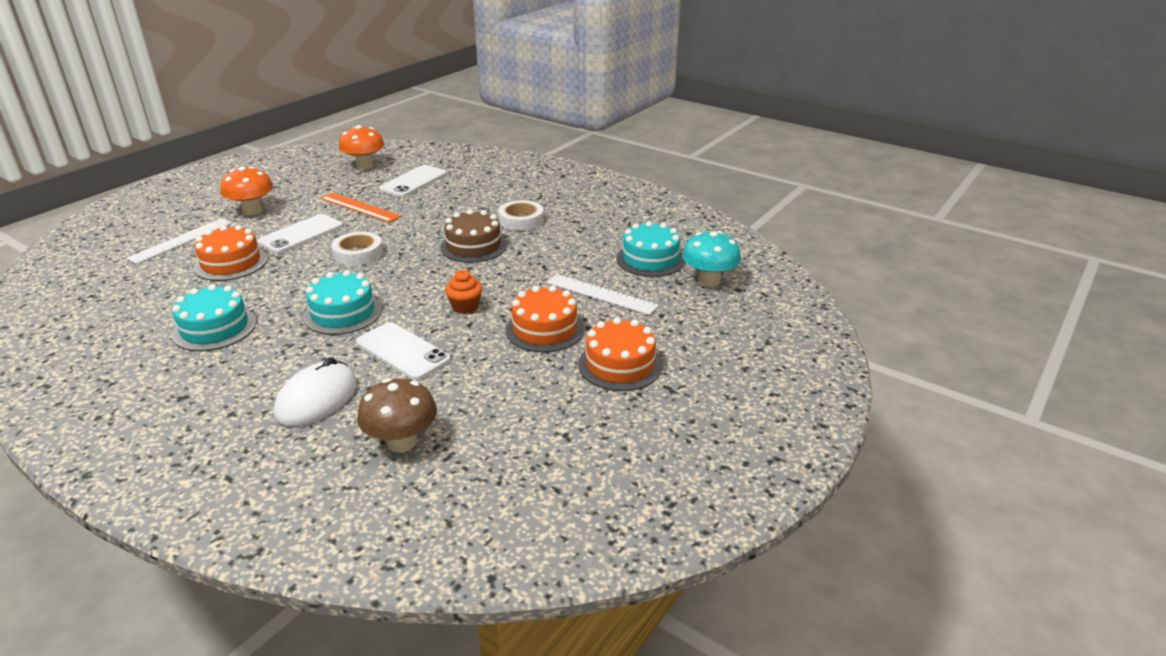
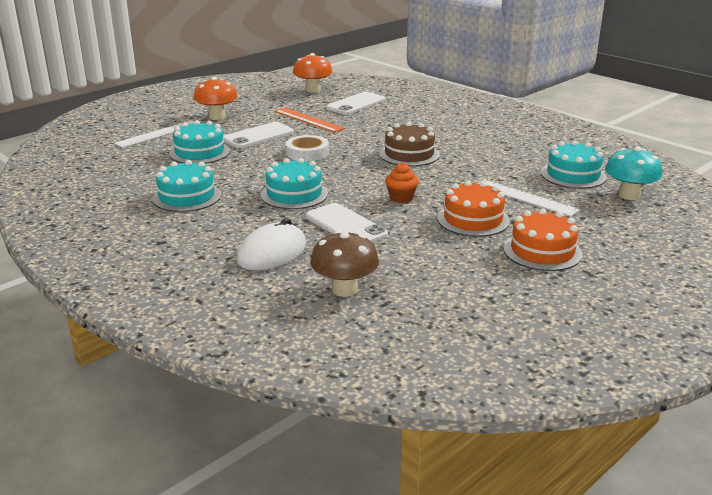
camera: 10 degrees right, 5 degrees down
orange cake [194,225,268,281] -> turquoise cake [169,120,230,164]
white tape [498,200,544,231] -> none

